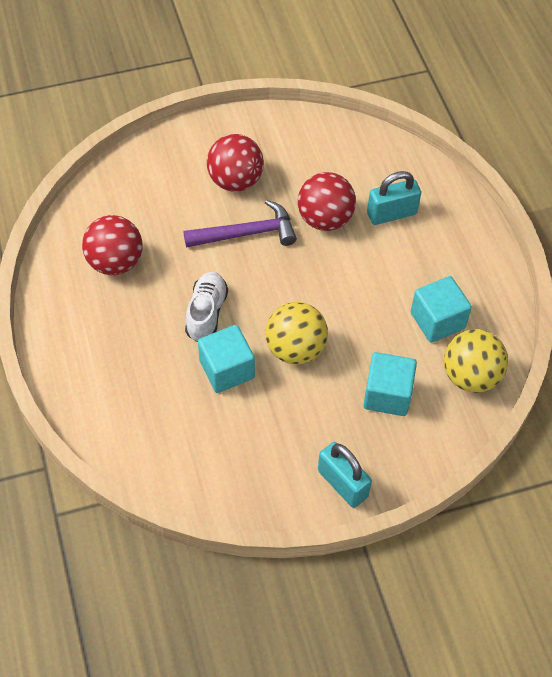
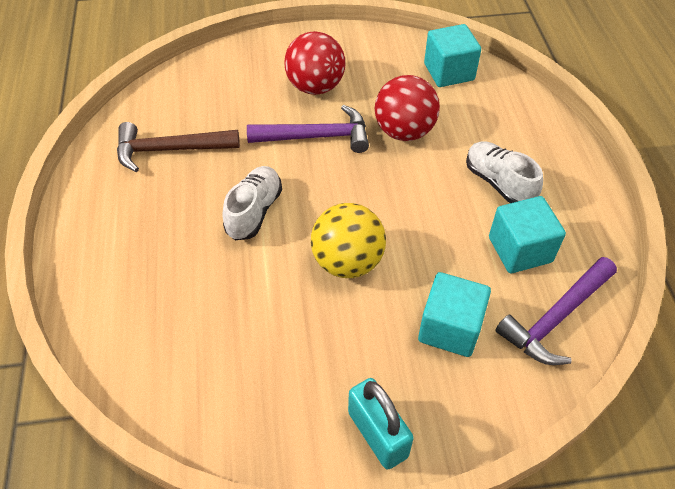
camera: 10 degrees right, 5 degrees down
red ball [82,215,143,275] -> brown hammer [117,122,240,172]
turquoise cube [198,325,255,393] -> turquoise cube moved to [424,24,481,87]
turquoise padlock [367,171,421,225] -> none
yellow ball [444,329,508,393] -> purple hammer [495,257,617,365]
none -> white shoe [466,141,543,203]

